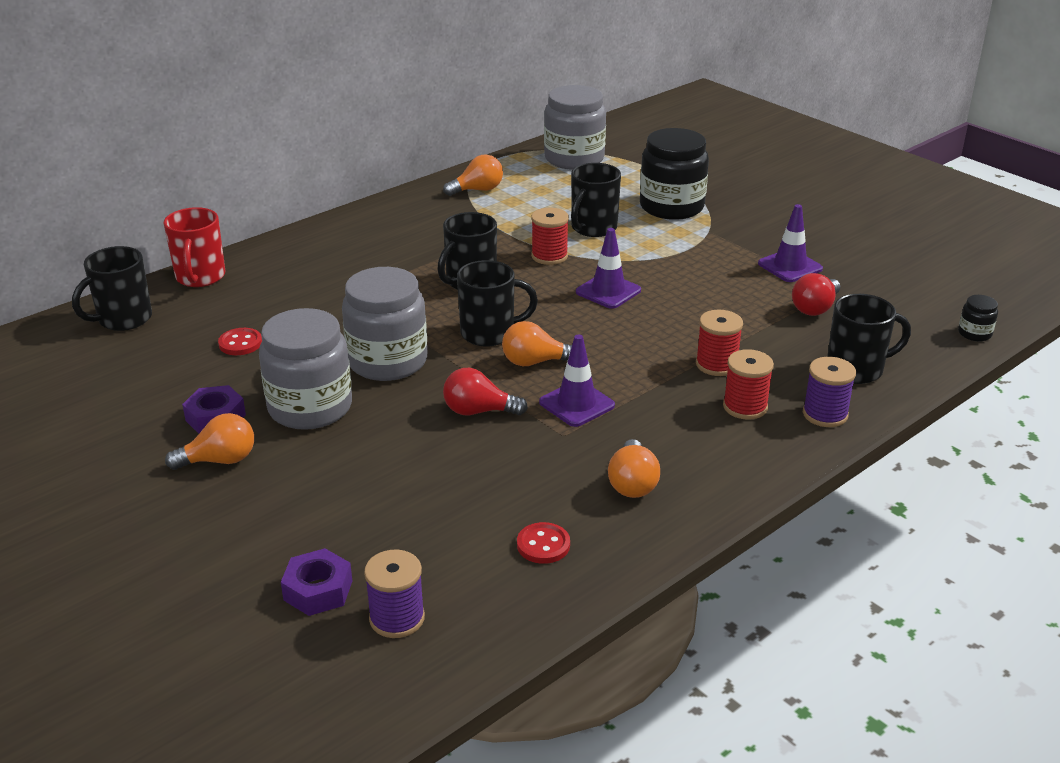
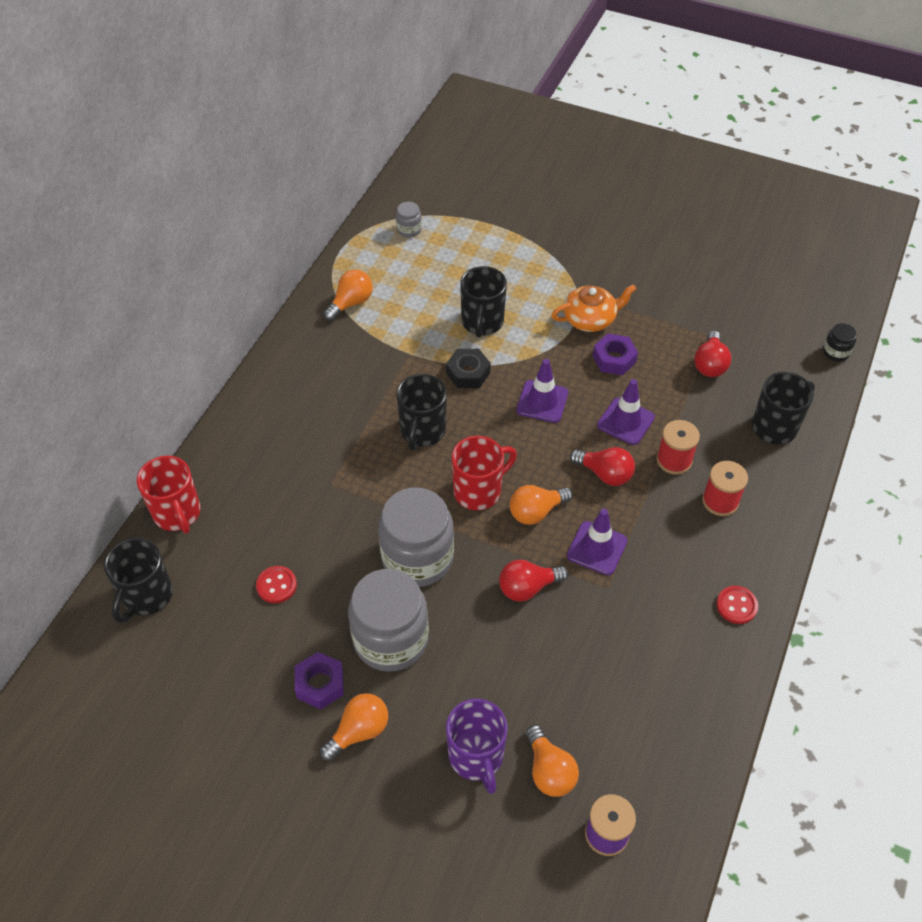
camera: 25 degrees left, 20 degrees up
purple nut [281,548,352,616] -> purple nut moved to [593,334,638,375]
black mug [457,260,538,346] -> red mug [452,436,517,510]
red button [517,522,570,564] -> red button moved to [716,586,758,624]
red spool [531,208,569,265] -> black nut [446,349,491,388]
grey jar [544,85,606,170] -> grey jar [396,202,422,238], size x0.43
orange light bulb [608,439,660,498] -> orange light bulb moved to [526,725,579,797]
black jar [640,128,709,220] -> none
purple traffic cone [758,204,823,282] -> purple traffic cone moved to [597,379,655,445]
purple spool [803,357,856,427] -> none
none -> purple mug [446,699,507,794]
none -> orange teapot [551,284,636,332]
none -> red light bulb [570,447,635,486]

